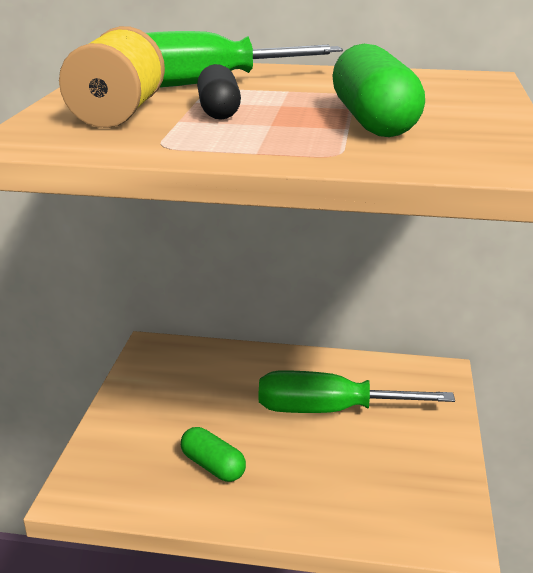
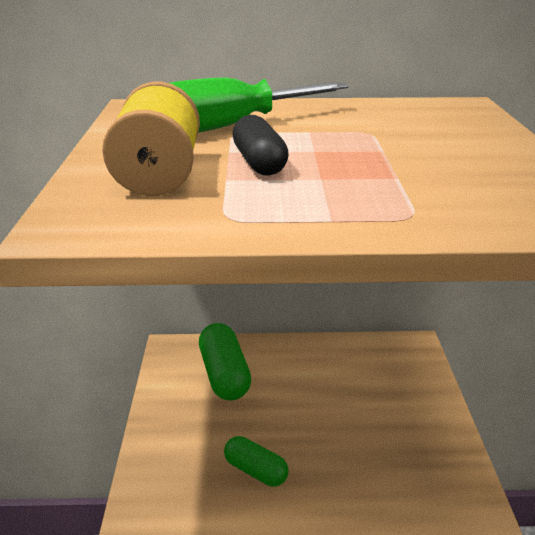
camera: 10 degrees left, 5 degrees up
green screwdriver [259,370,455,413] -> none
green capsule [332,44,425,137] -> green capsule moved to [199,323,251,400]

